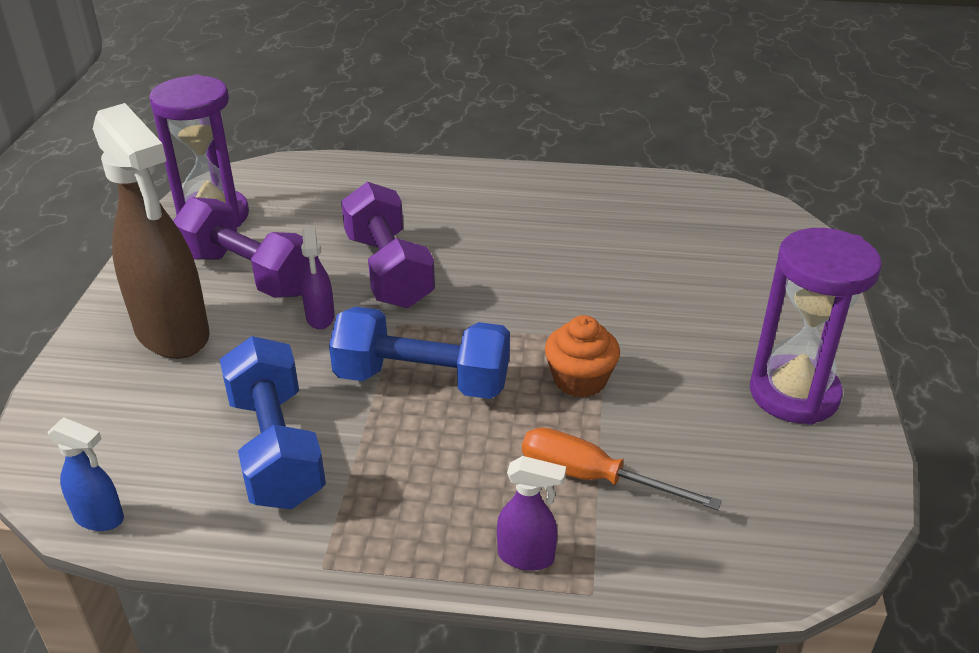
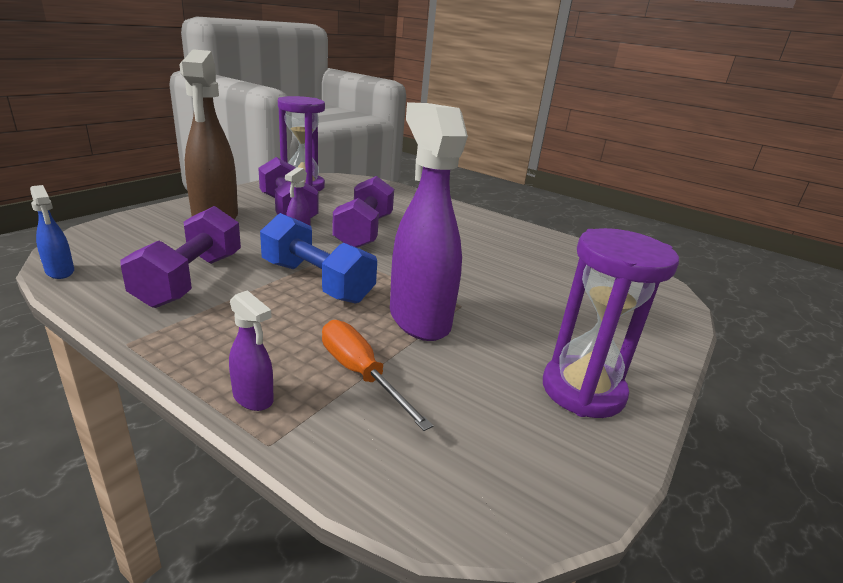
camera: 25 degrees right, 10 degrees down
blue dumbbell [220,336,326,509] -> purple dumbbell [121,206,241,308]
orange cupcake [545,315,620,398] -> purple spray bottle [390,102,468,341]

